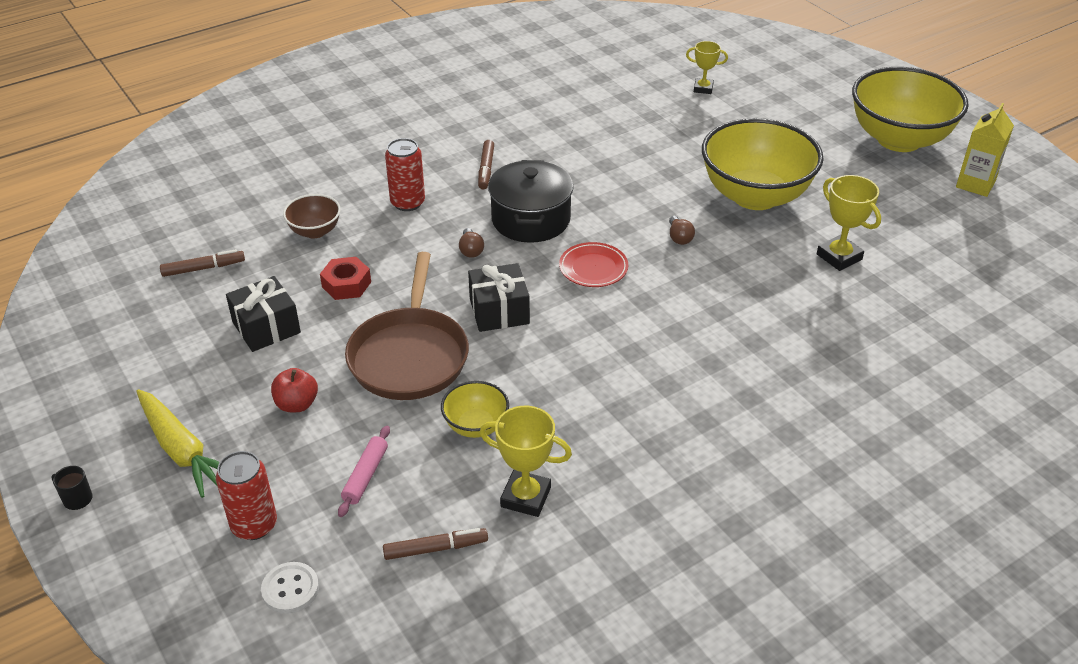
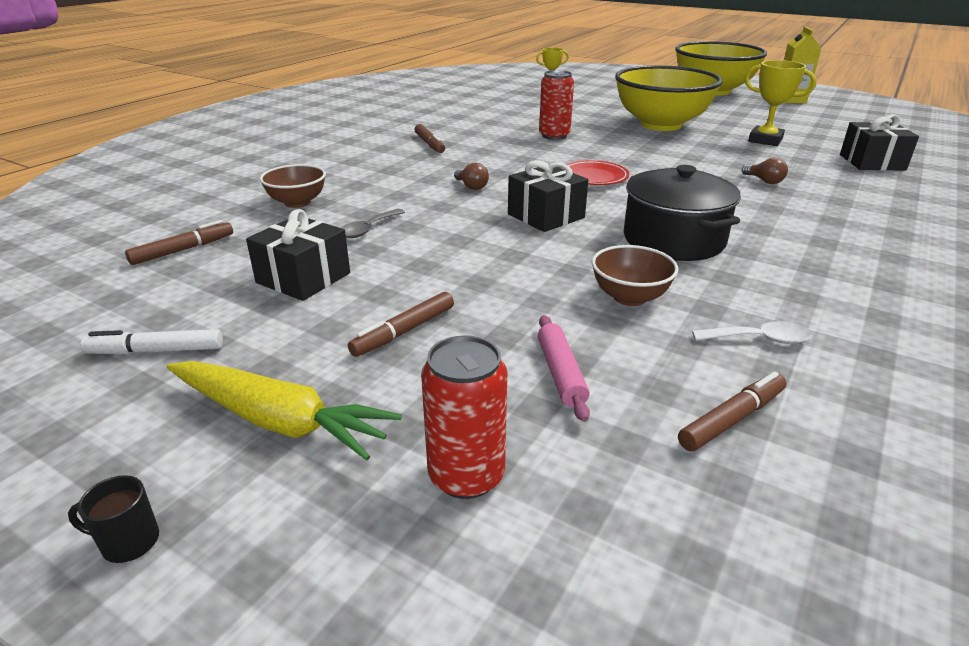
camera: 25 degrees left, 10 degrees down
white button [261,562,319,614] -> none
red apple [271,368,318,412] -> brown marker [348,292,454,357]
red nut [320,257,371,300] -> grey spoon [341,209,405,238]
brown pan [345,252,469,400] -> none
red can [385,138,425,211] -> red can moved to [539,70,574,140]
yellow bowl [441,381,509,438] -> brown bowl [592,245,679,306]
yellow trophy [480,406,572,517] -> white spoon [692,321,812,344]
black pot [488,160,574,243] -> black pot moved to [624,165,741,261]
brown light bulb [669,216,695,245] -> brown light bulb moved to [742,157,788,184]
none -> white marker [80,329,223,354]
none -> black gift [840,114,919,170]

